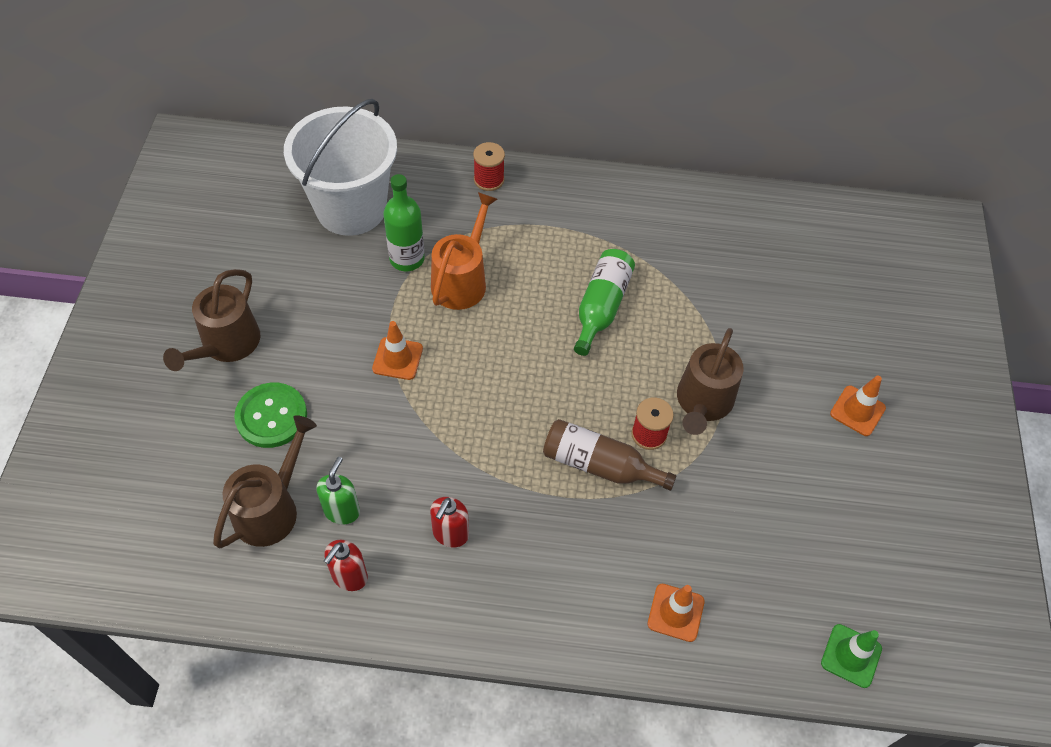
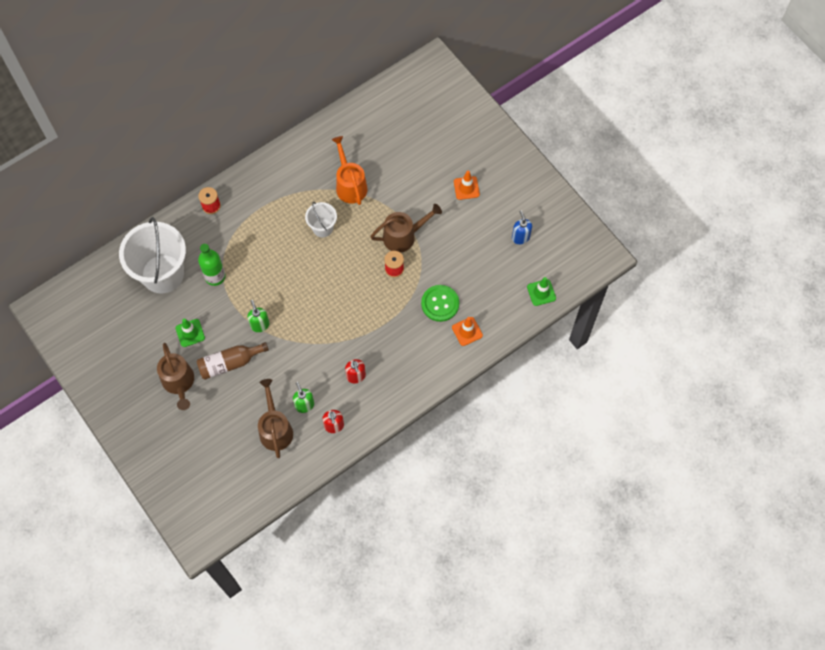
camera: 40 degrees left, 10 degrees up
green button [234,383,307,448] -> green button moved to [421,285,459,322]
orange traffic cone [372,321,423,380] -> green soap dispenser [247,300,270,332]
orange watering can [431,192,498,310] -> orange watering can moved to [332,136,367,205]
brown bottle [543,419,677,491] -> brown bottle moved to [196,342,269,380]
green bottle [574,249,635,356] -> white bucket [305,202,337,237]
brown watering can [677,328,744,435] -> brown watering can turned 90 degrees counterclockwise [370,204,442,253]
none -> green traffic cone [176,318,205,347]
none -> blue soap dispenser [512,210,532,244]

